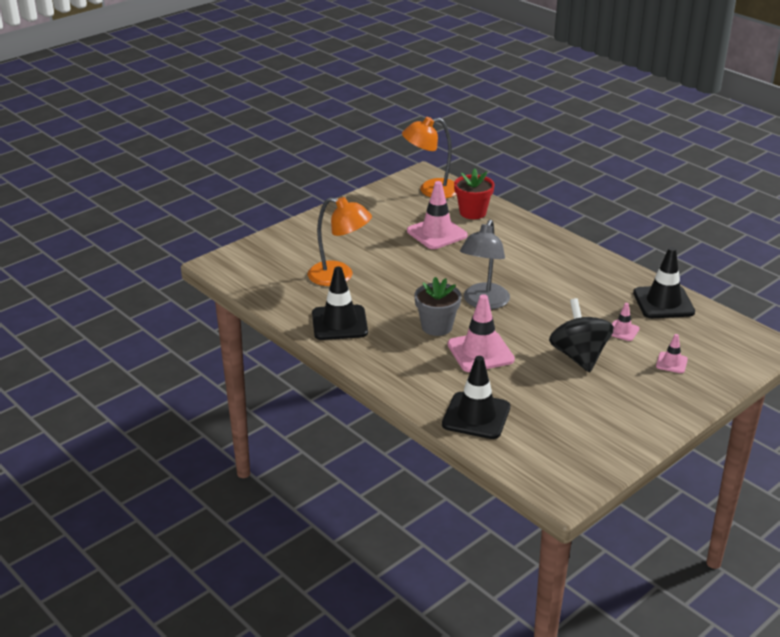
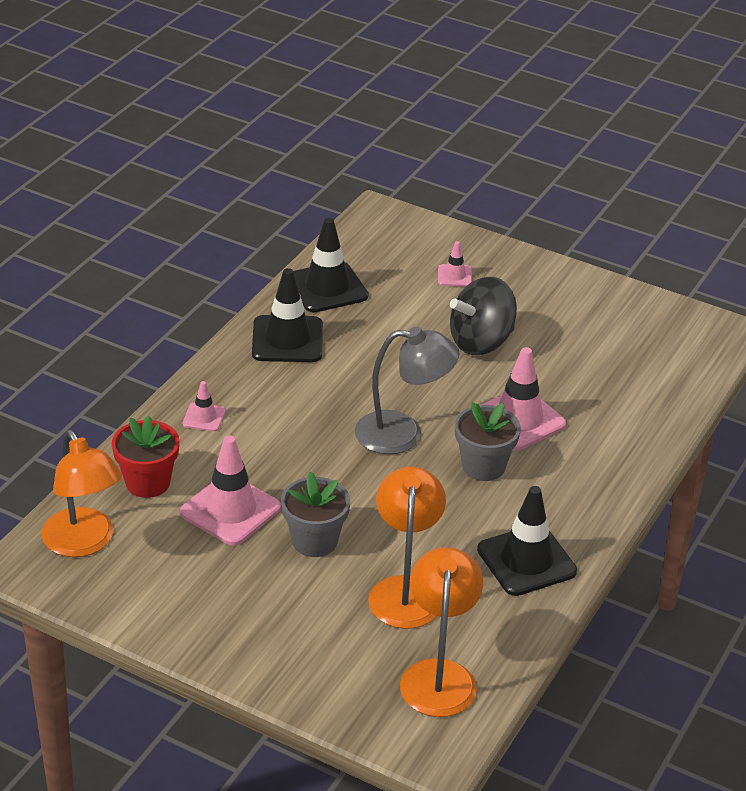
camera: 110 degrees left, 5 degrees up
black traffic cone [442,356,510,439] -> black traffic cone moved to [252,268,323,362]
pink traffic cone [611,303,639,341] -> pink traffic cone moved to [183,381,226,432]
none -> grey flower pot [281,472,350,557]
none -> orange lamp [400,547,483,717]

